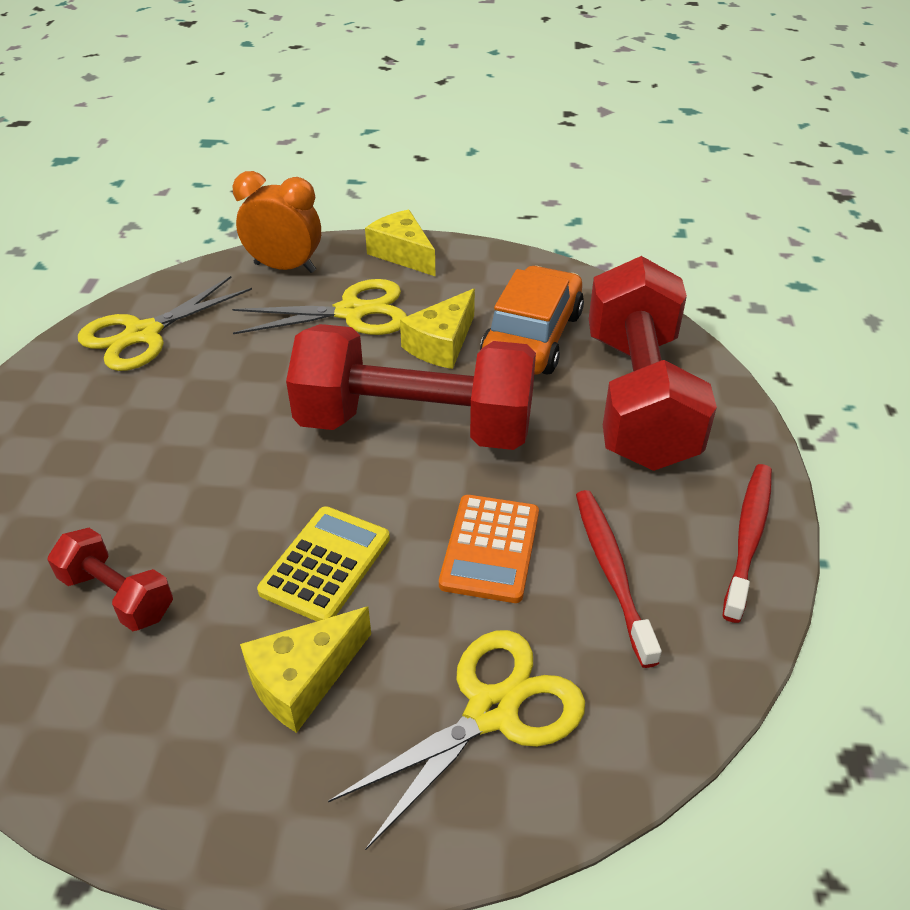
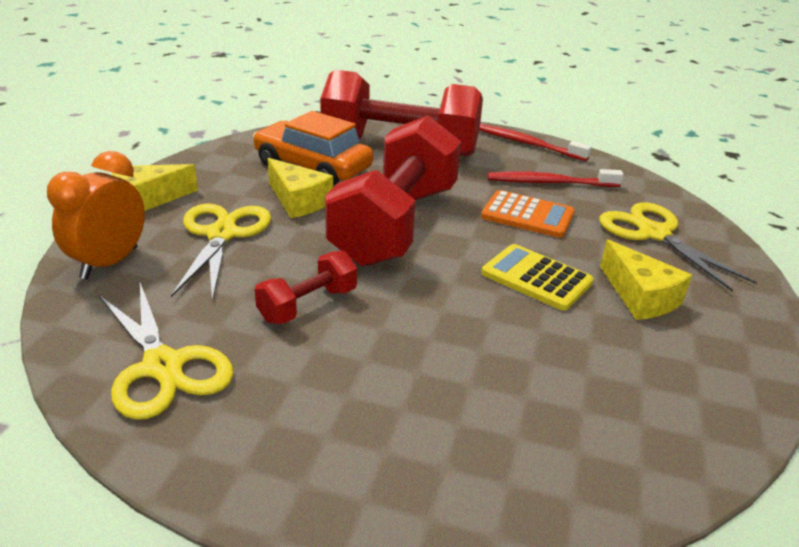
camera: 80 degrees left, 10 degrees down
red dumbbell [47,528,173,631] -> red dumbbell moved to [255,251,357,324]

